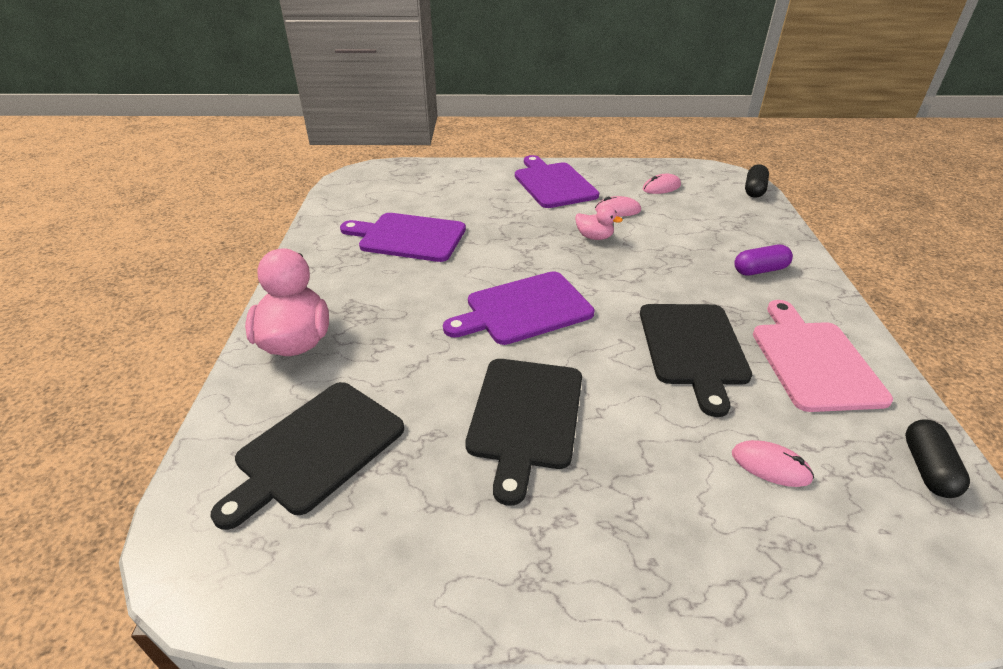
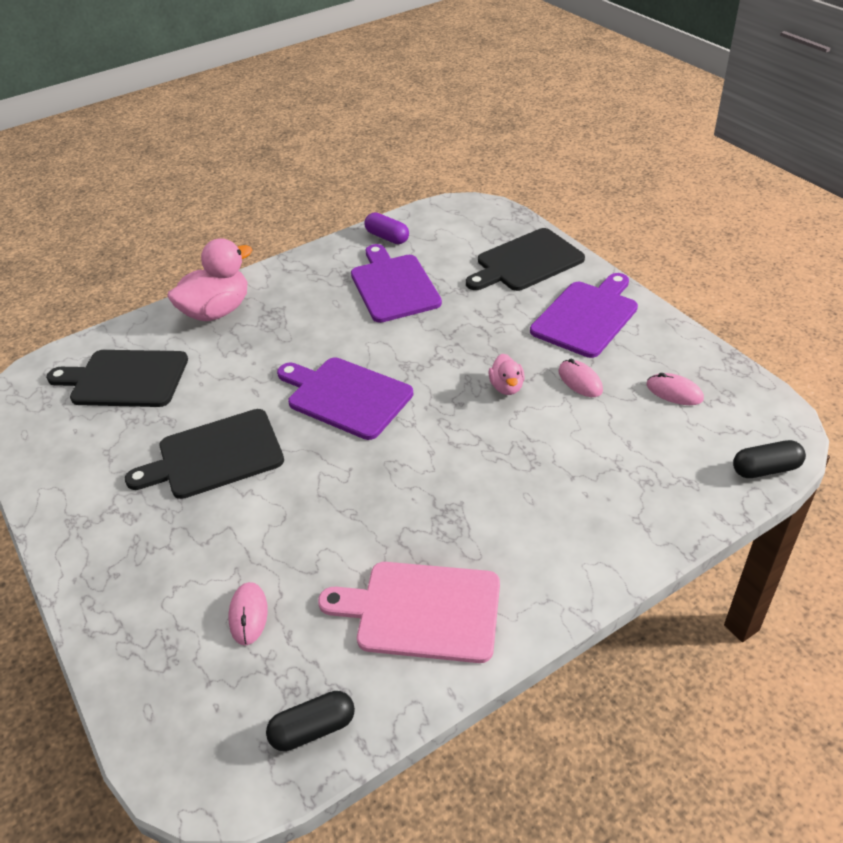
camera: 60 degrees right, 5 degrees up
black cutting board [640,304,752,417] -> black cutting board moved to [466,228,585,291]
purple capsule [734,245,793,276] -> purple capsule moved to [364,213,409,244]
pink cutting board [753,300,893,412] -> pink cutting board turned 135 degrees counterclockwise [318,562,500,663]

